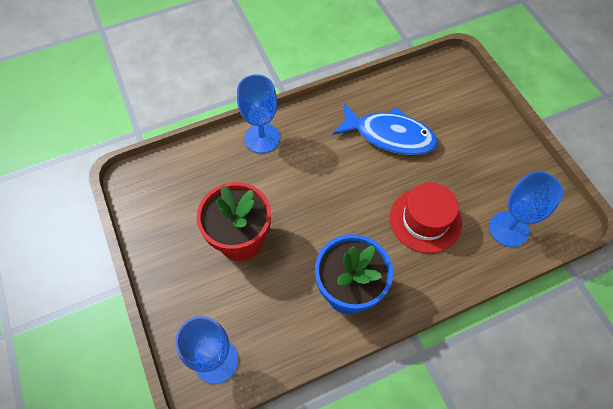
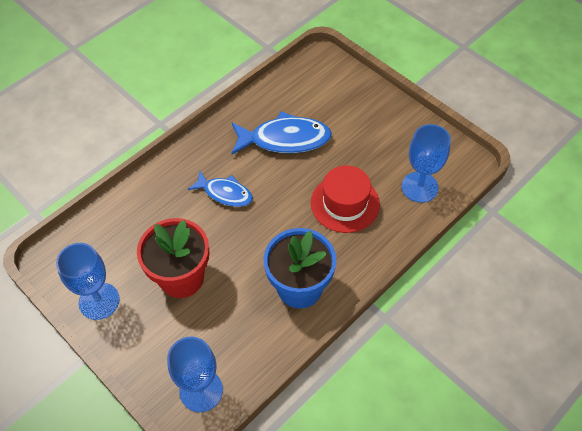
camera: 20 degrees left, 5 degrees down
blue goblet [237,74,280,153] -> blue goblet moved to [56,243,120,320]
none -> blue fish [188,171,253,207]

